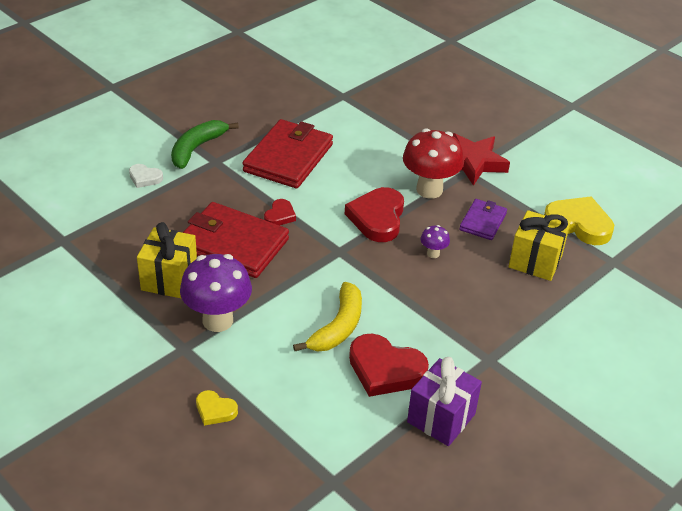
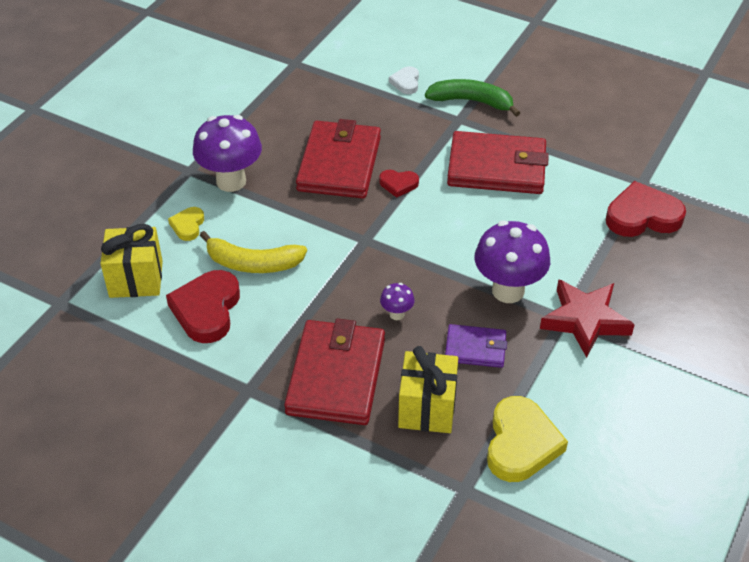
camera: 75 degrees right, 5 degrees up
yellow gift [137,222,197,299] -> yellow gift moved to [100,224,163,298]
yellow heart [196,390,238,426] -> yellow heart moved to [168,207,204,241]
red heart [345,187,404,242] -> red heart moved to [606,181,686,237]
red mushroom [403,128,464,199] -> purple mushroom [474,220,550,303]
purple gift [407,357,482,446] -> none
none -> red wallet [284,318,385,425]

